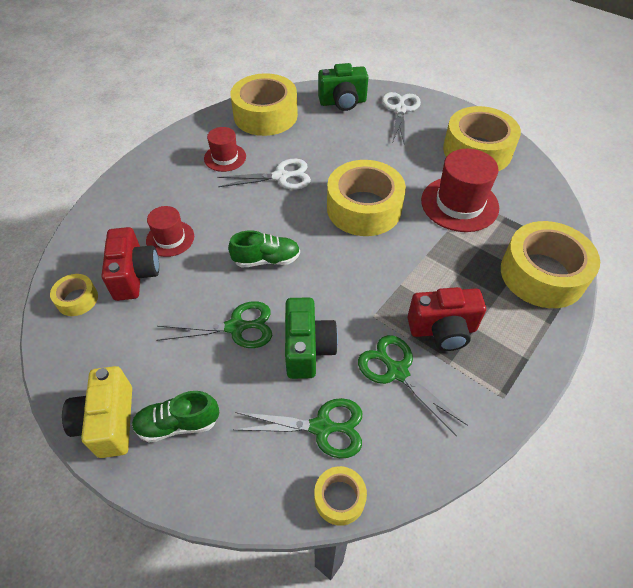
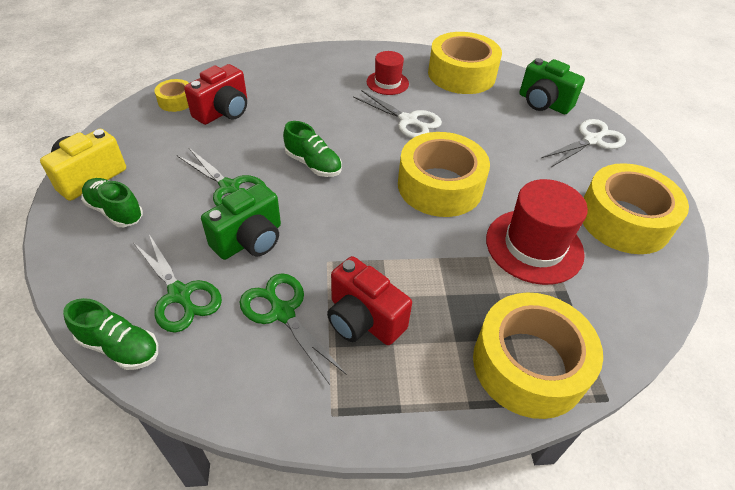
camera: 45 degrees right, 5 degrees down
red hat [146,206,194,257] -> none
yellow tape [314,466,367,526] -> green shoe [63,298,158,370]
green scissors [358,335,468,436] -> green scissors turned 45 degrees counterclockwise [240,273,347,385]

